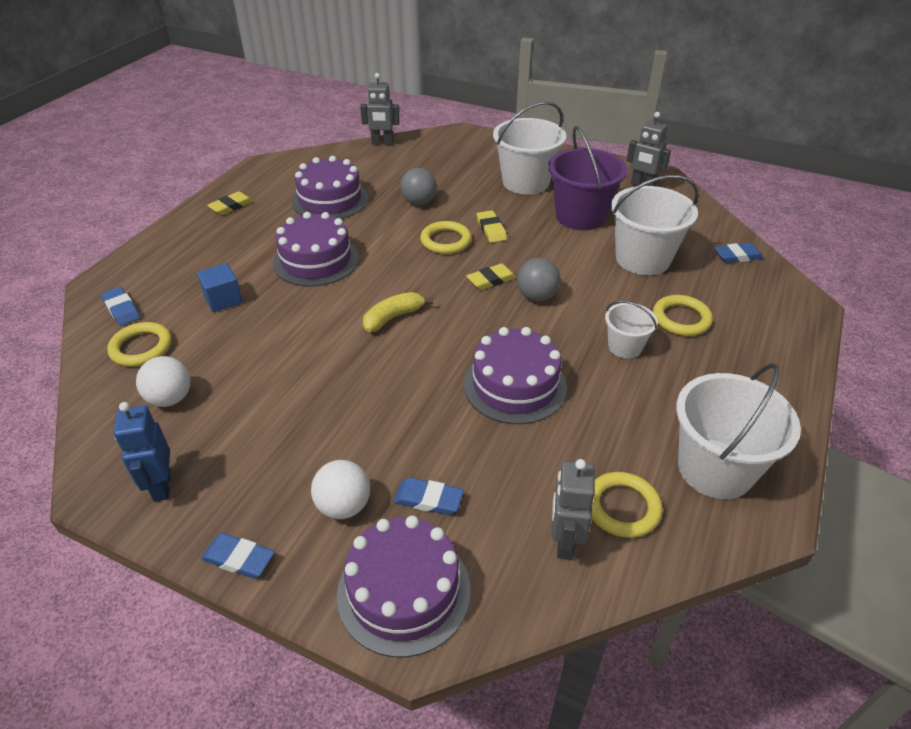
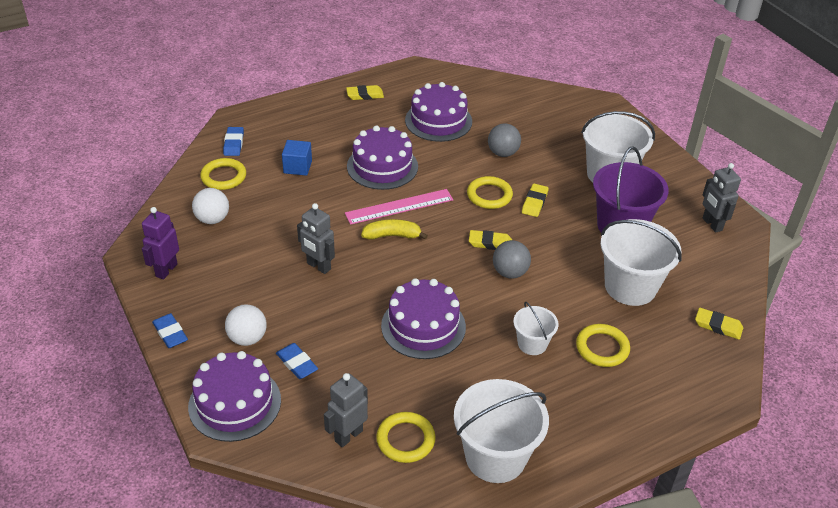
camera: 35 degrees right, 0 degrees up
blue robot [113,402,171,502] -> purple robot [142,207,179,279]
grey robot [360,73,400,145] -> grey robot moved to [297,203,335,274]
blue eraser [714,243,763,263] -> yellow eraser [695,308,743,340]
none -> pink ruler [345,189,453,225]

